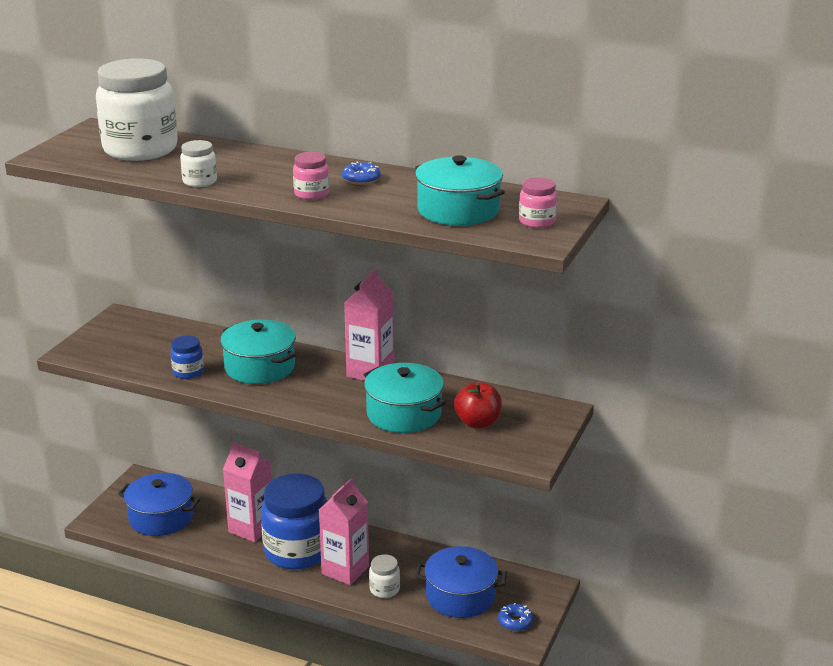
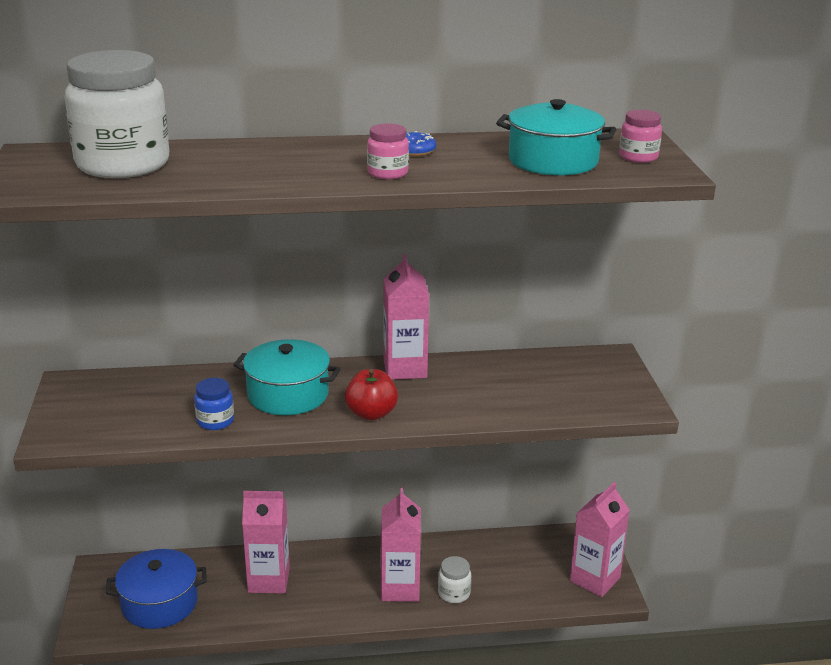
camera: 30 degrees left, 0 degrees up
white jar [180,140,217,187] -> none
blue jar [261,473,327,570] -> none
turquoise pot [363,363,446,433] -> none
blue pot [415,546,507,618] -> none
red apple [454,382,502,429] -> red apple moved to [345,369,398,421]
blue donut [498,603,533,631] -> pink carton [570,482,630,597]

